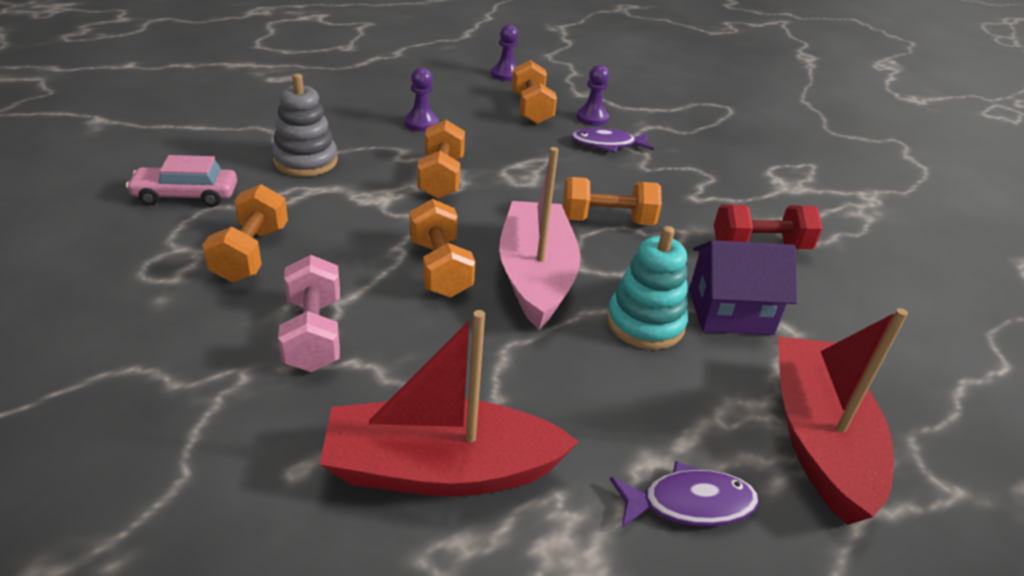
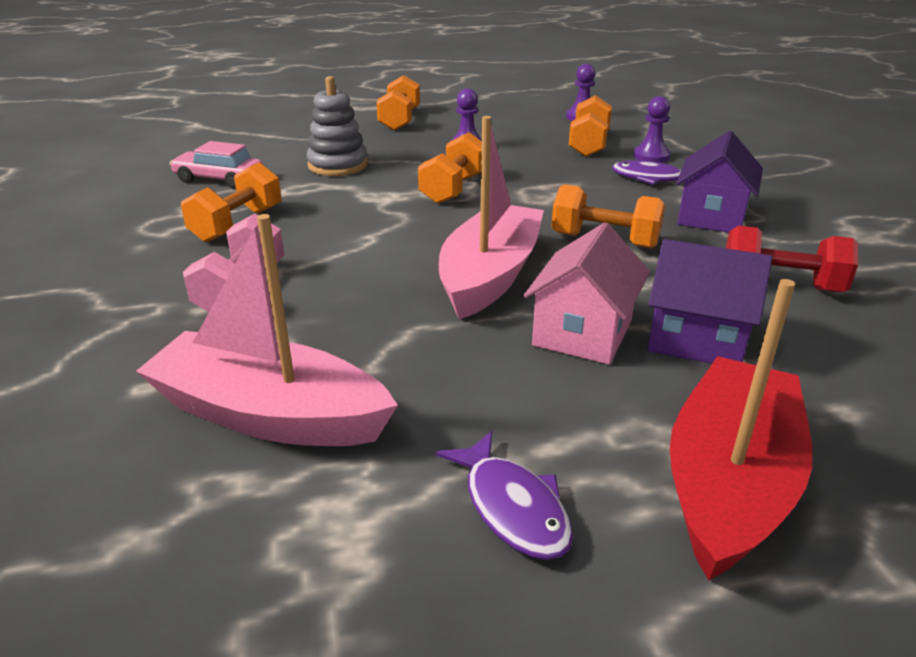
camera: 25 degrees right, 5 degrees down
red boat [319,310,579,497] -> pink boat [136,214,398,446]
orange dumbbell [409,199,475,298] -> orange dumbbell moved to [377,75,420,131]
turquoise stacking toy [606,226,688,349] -> pink house [524,222,650,365]
purple fish [610,461,759,528] -> purple fish turned 45 degrees clockwise [436,431,573,560]
none -> purple house [676,131,763,233]

